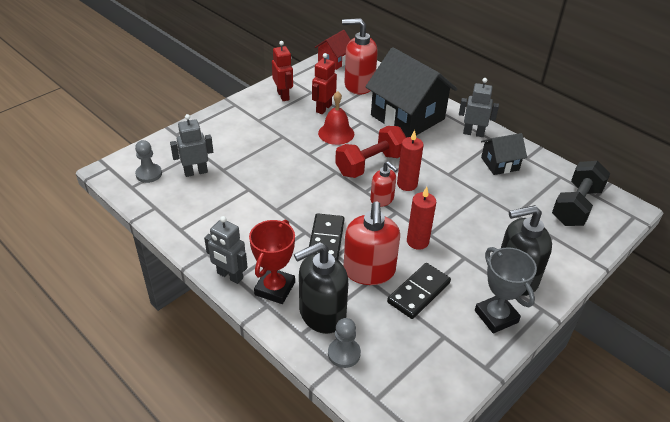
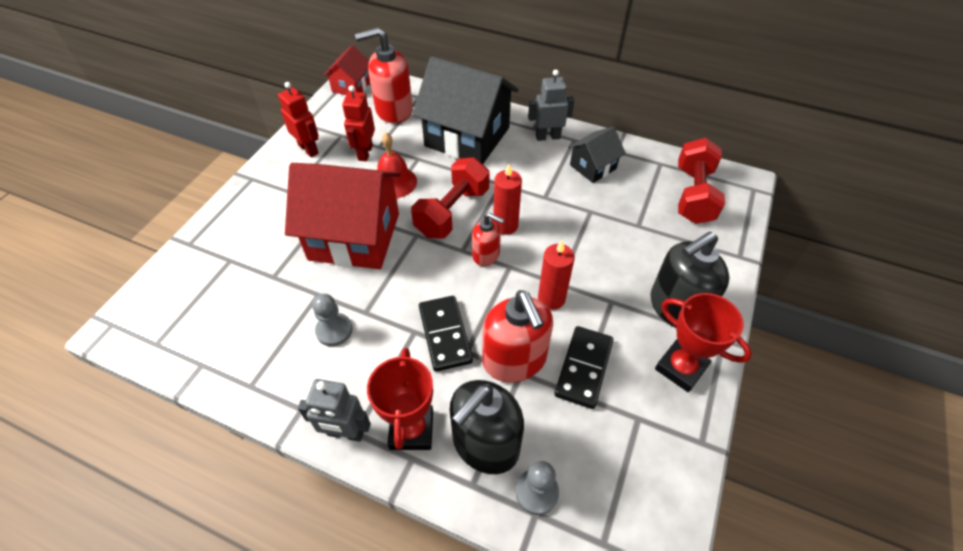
camera: 20 degrees left, 10 degrees up
grey pawn [135,140,162,183] -> grey pawn moved to [312,294,352,346]
grey robot [170,114,213,177] -> none
grey trophy [475,247,537,333] -> red trophy [655,293,752,392]
black dumbbell [552,161,610,226] -> red dumbbell [678,138,725,224]
none -> red house [285,163,401,269]

